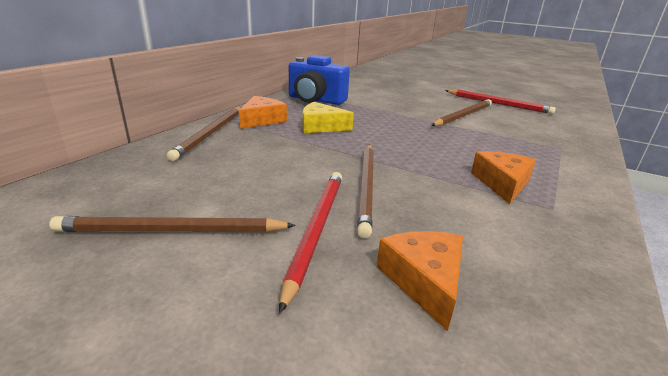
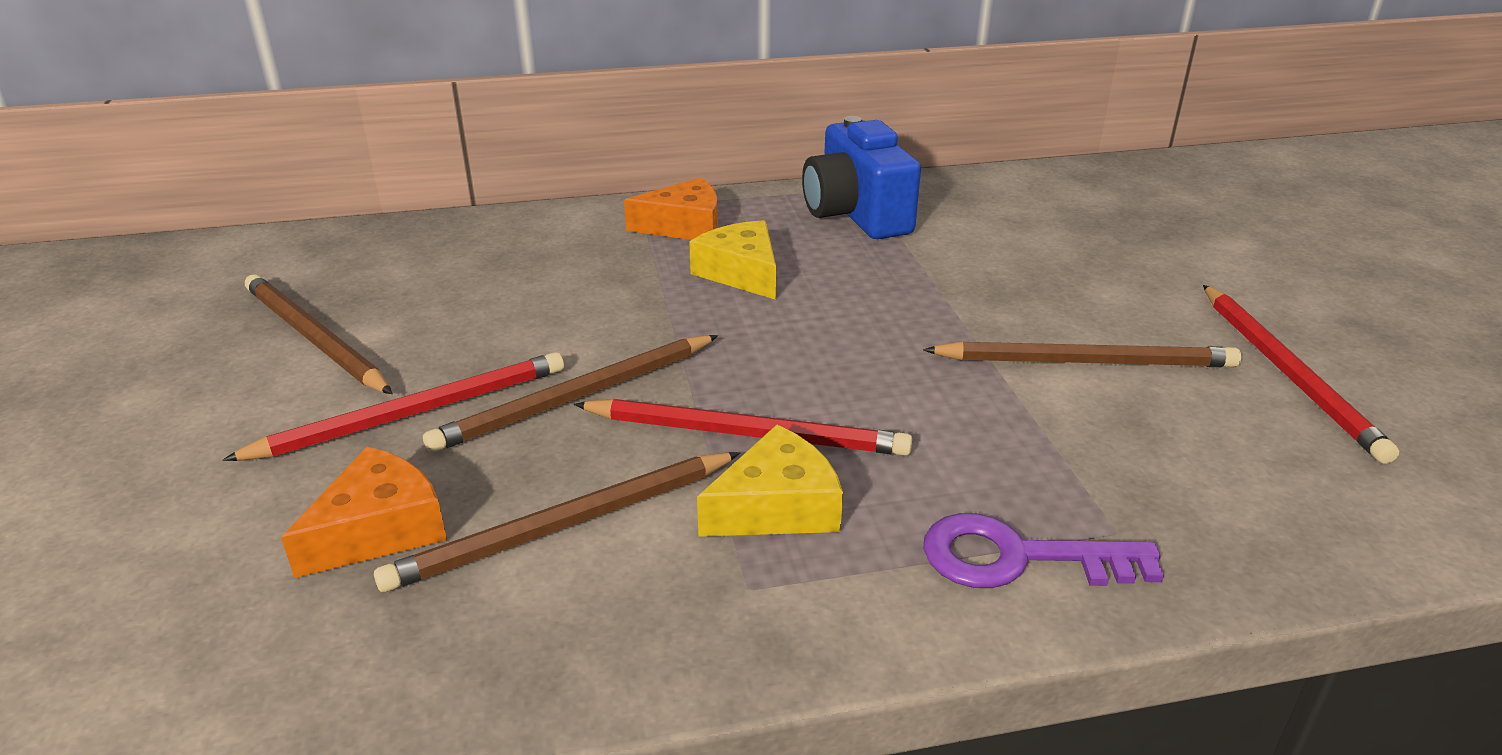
camera: 50 degrees right, 5 degrees up
brown pencil [167,107,242,161] -> brown pencil moved to [374,452,740,592]
orange cheese [471,151,536,204] -> yellow cheese [697,425,843,537]
none -> red pencil [574,399,912,456]
none -> purple key [923,513,1164,588]

